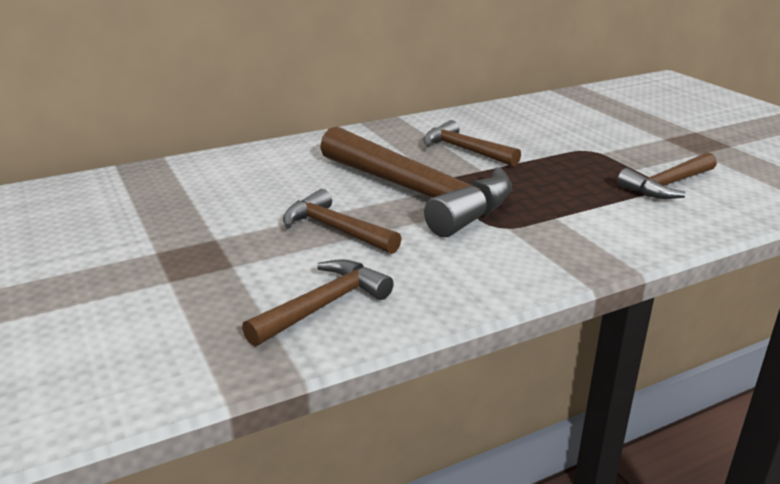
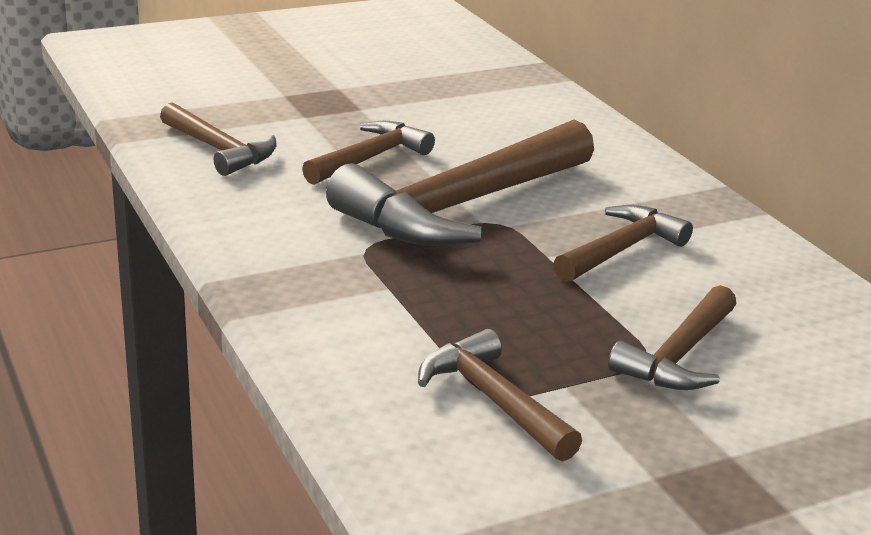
camera: 90 degrees right, 0 degrees up
none -> brown hammer [608,285,737,390]

